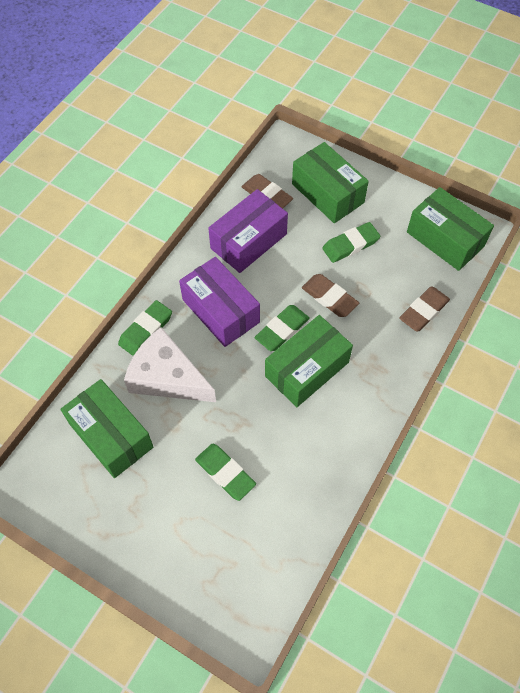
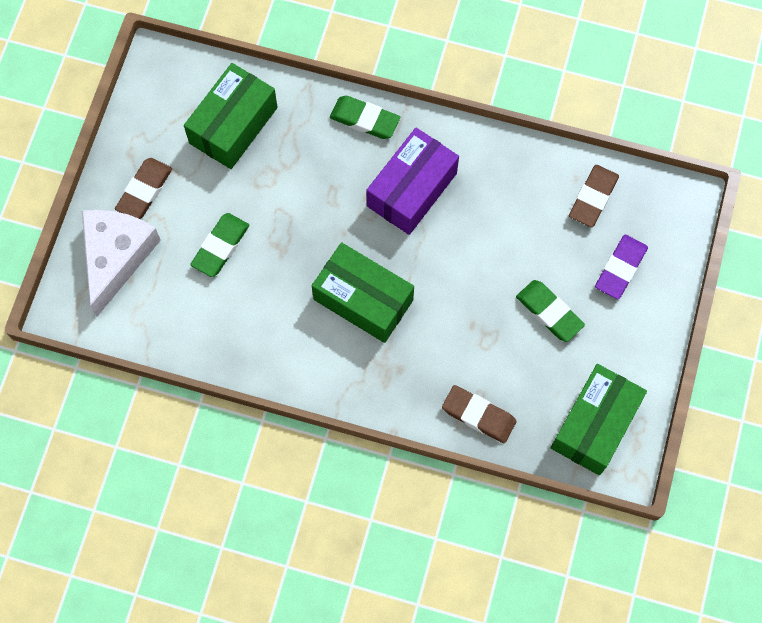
camera: 75 degrees right, 10 degrees up
white cheese [124,327,216,402] -> white cheese moved to [82,210,161,316]
purple box [208,189,288,273] -> none
green eraser [254,305,310,351] -> none
green box [292,142,369,223] -> purple eraser [595,235,648,299]
brown eraser [302,274,359,317] -> brown eraser moved to [115,158,172,219]

